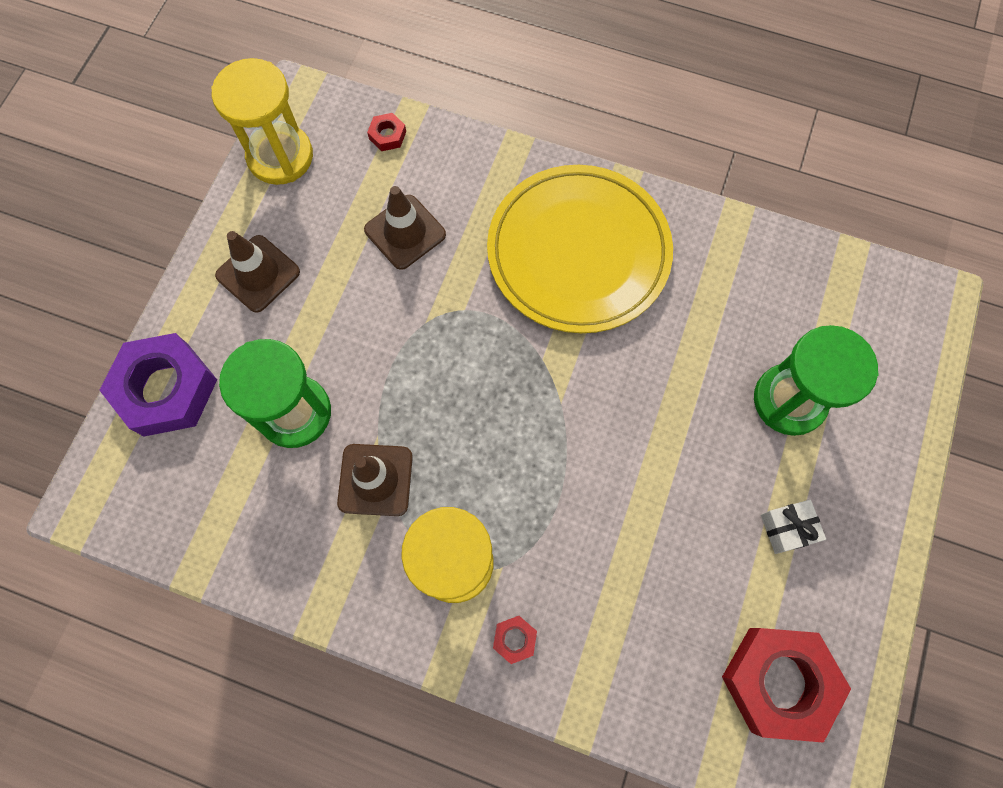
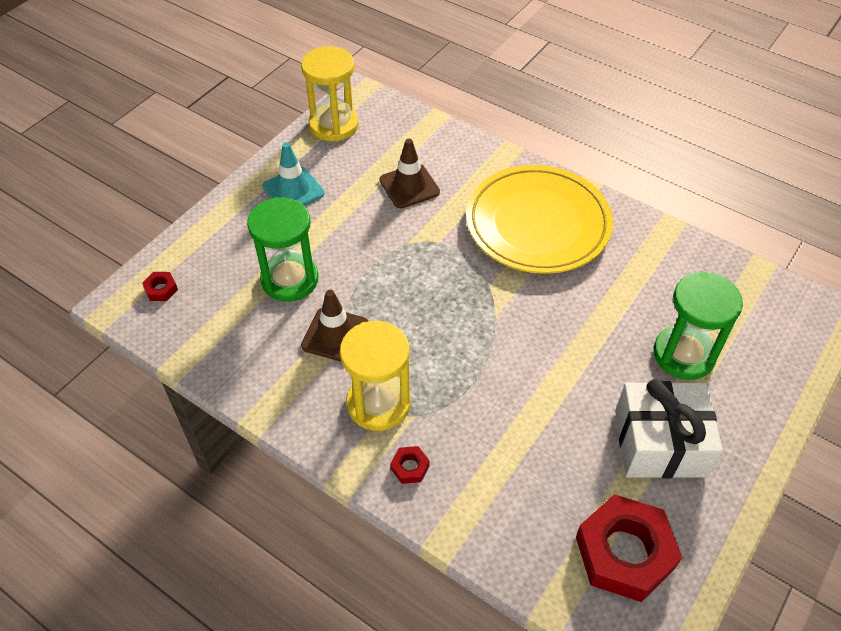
camera: 15 degrees right, 20 degrees down
purple nut [99,333,217,436] -> none
brown traffic cone [215,231,300,312] -> turquoise traffic cone [262,142,324,206]
red nut [367,113,406,151] -> red nut moved to [142,272,178,301]
white gift [761,500,826,554] -> white gift [615,379,723,478], size x2.19

